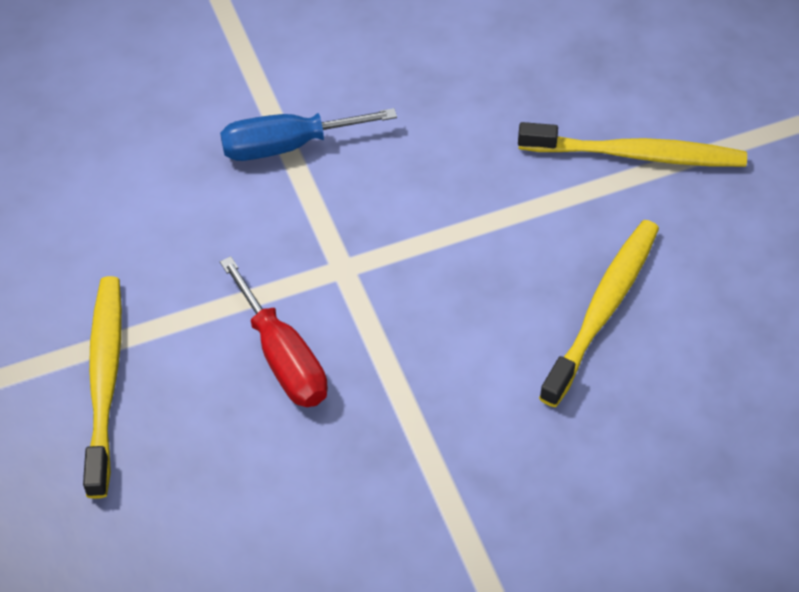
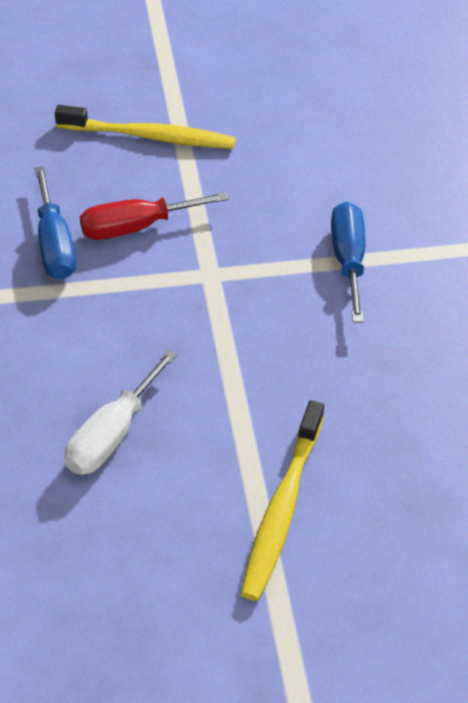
camera: 100 degrees right, 5 degrees down
yellow toothbrush [539,220,659,407] -> white screwdriver [64,349,178,475]
none -> blue screwdriver [34,166,76,280]

